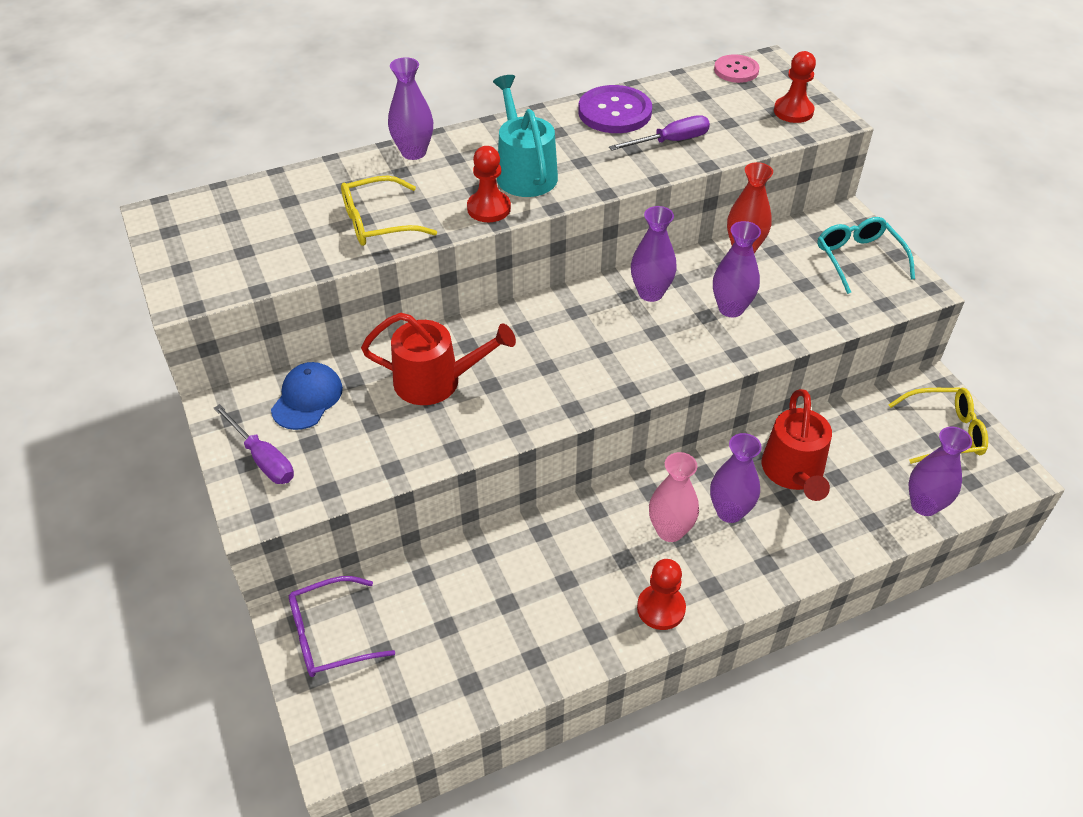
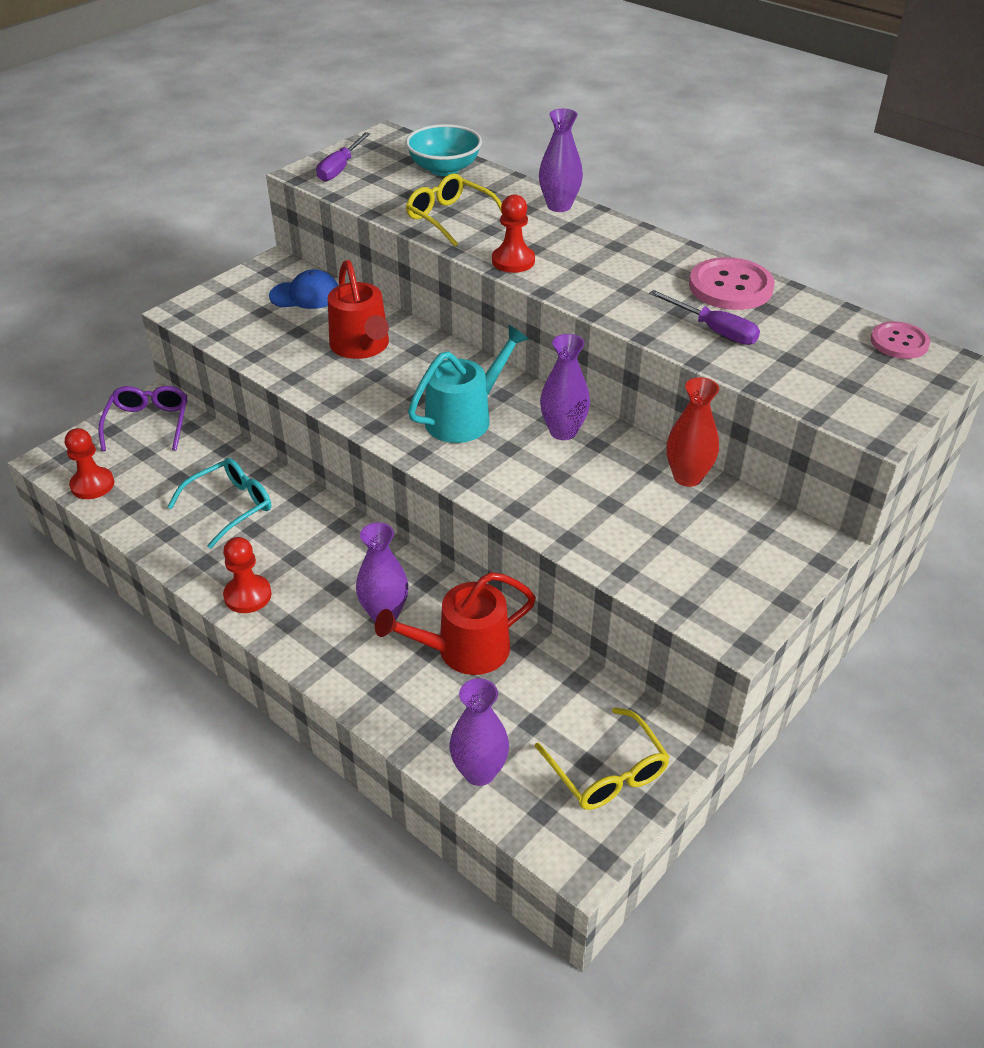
camera: 65 degrees right, 5 degrees down
purple screwdriver [214,404,294,484] -> purple screwdriver moved to [316,132,371,182]
purple glasses [289,576,396,677] -> purple glasses turned 45 degrees clockwise [99,386,187,451]
turquoise watering can [493,75,558,197] -> turquoise watering can moved to [408,325,528,443]
purple button [578,85,652,133] -> pink button [689,257,775,310]
pink vase [649,452,699,542] -> none
purple vase [713,221,761,317] -> none
red pawn [774,51,816,123] -> red pawn moved to [65,428,114,499]
turquoise glasses [817,217,915,294] -> turquoise glasses moved to [167,458,271,549]
none -> turquoise bowl [406,124,482,176]

